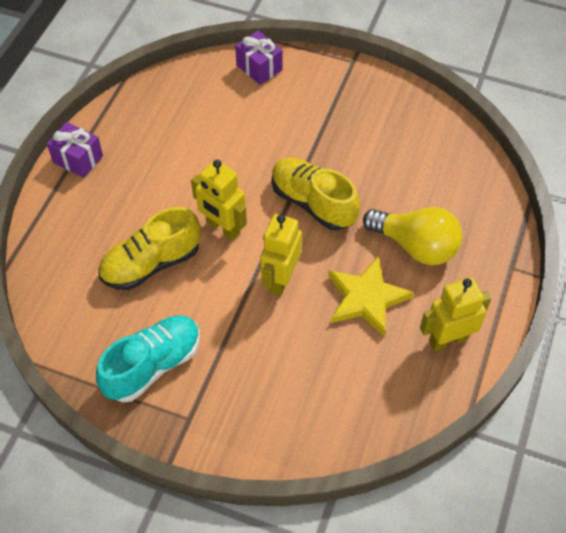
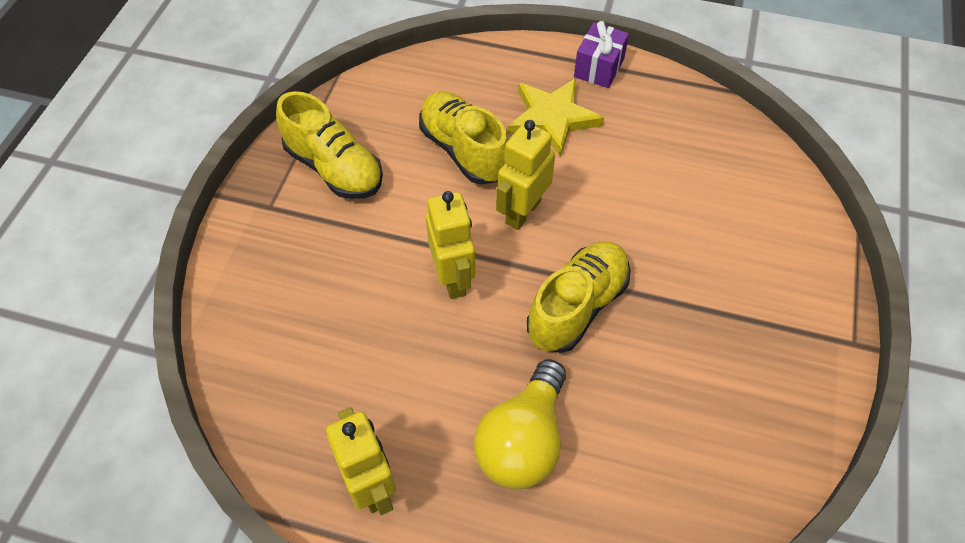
camera: 85 degrees right, 0 degrees up
turquoise shoe [96,315,200,402] -> yellow shoe [276,91,383,199]
purple gift [235,31,283,85] -> none
yellow robot [260,214,302,296] -> yellow robot turned 60 degrees clockwise [426,191,475,299]
yellow star [328,256,414,336] -> yellow star moved to [507,78,604,157]

